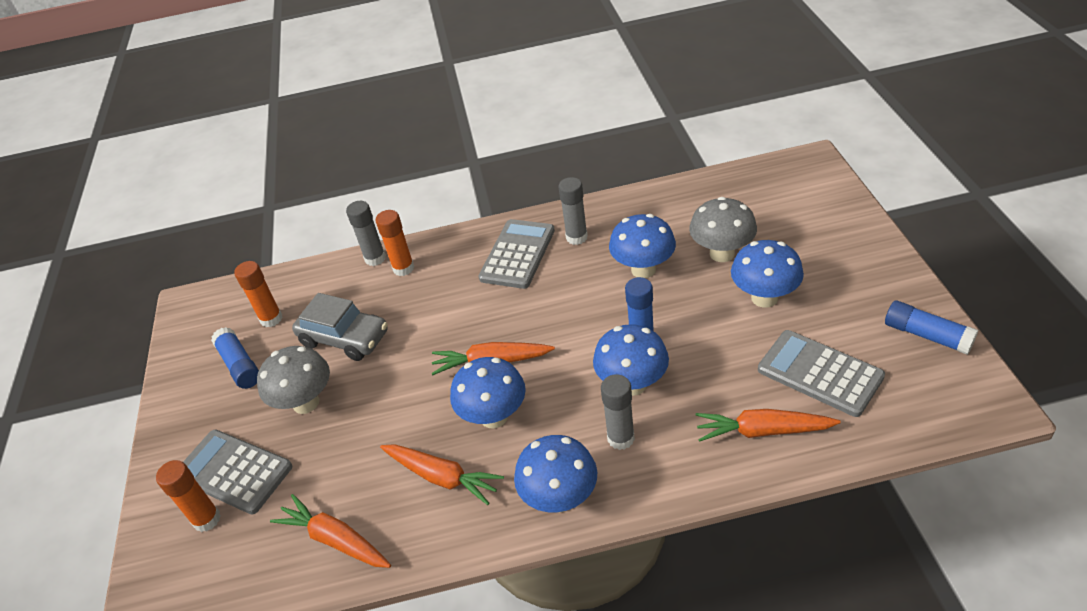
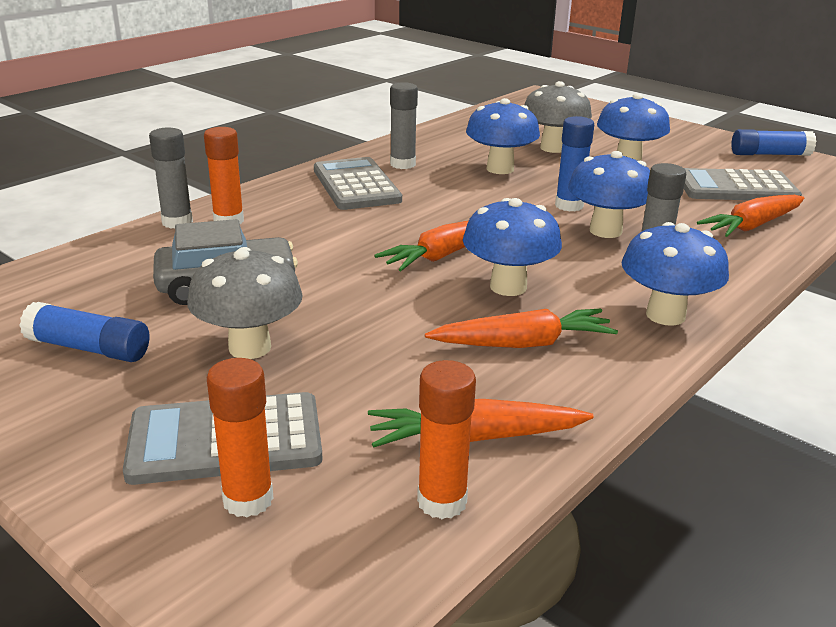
camera: 45 degrees left, 15 degrees down
orange glue stick [234,261,283,327] -> orange glue stick moved to [417,360,476,519]

